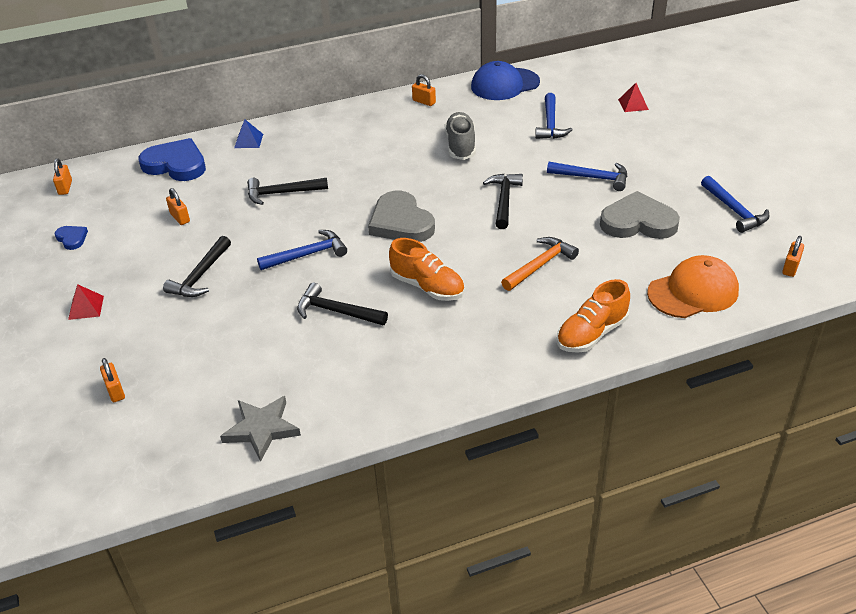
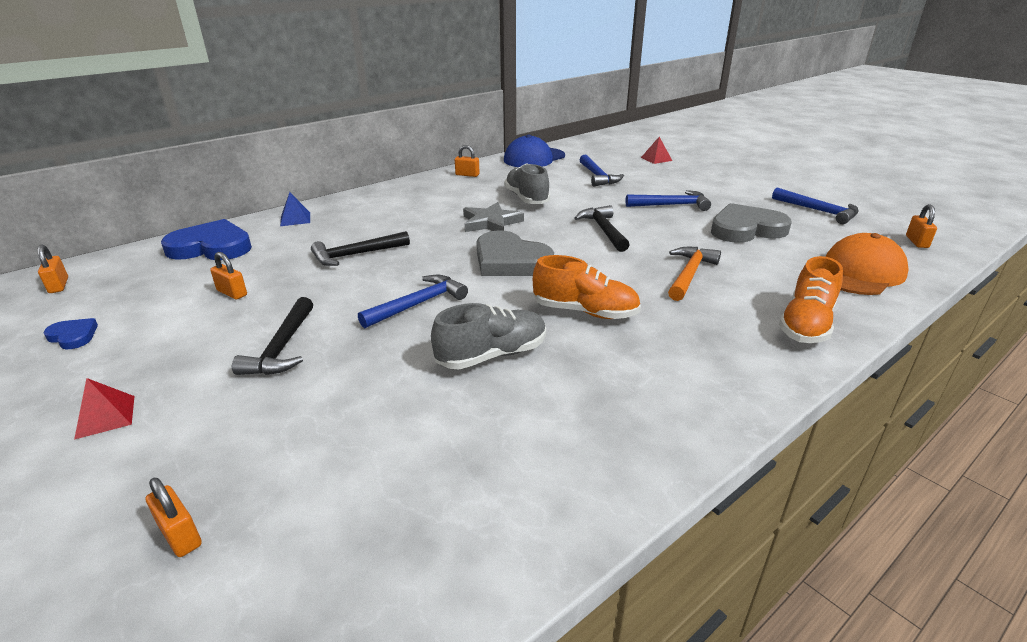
camera: 20 degrees left, 10 degrees down
grey star [220,396,301,462] -> grey star moved to [463,202,524,232]
black hammer [297,282,388,325] -> grey shoe [431,303,546,369]

